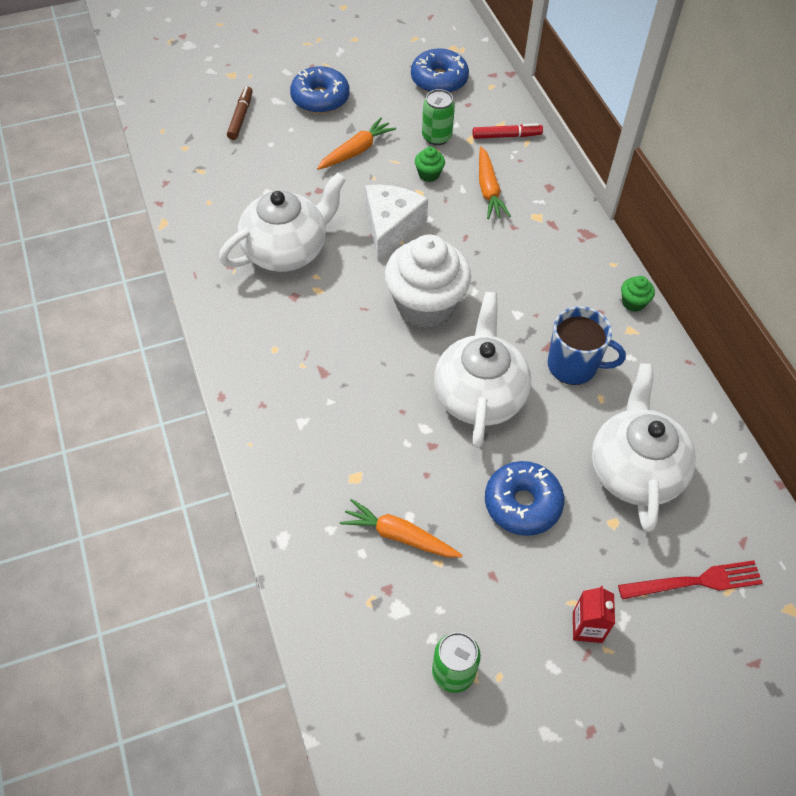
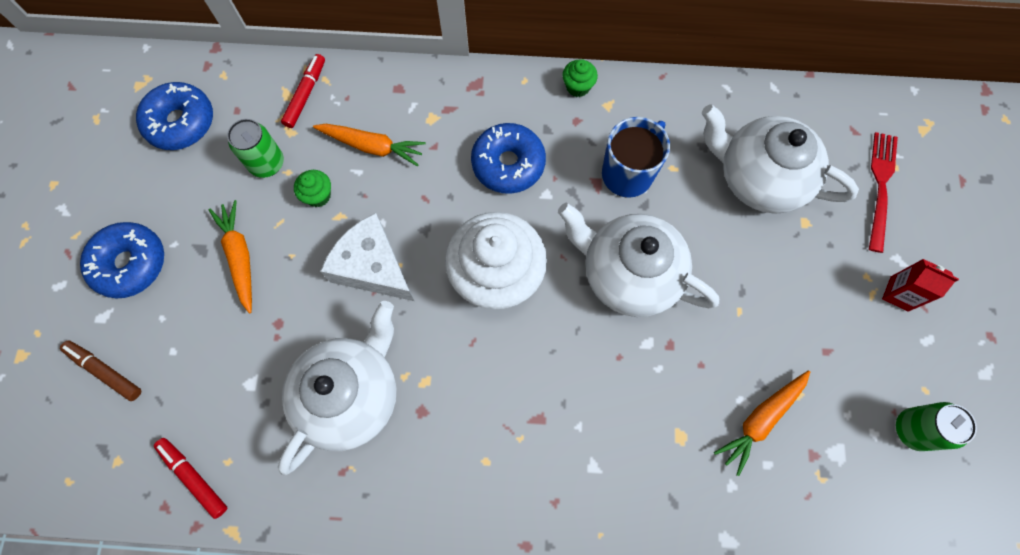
camera: 65 degrees left, 15 degrees up
white teapot [219,173,346,272] -> white teapot turned 45 degrees clockwise [278,301,397,475]
blue donut [485,461,564,536] -> blue donut moved to [471,123,546,194]
none -> red marker [154,438,227,519]

